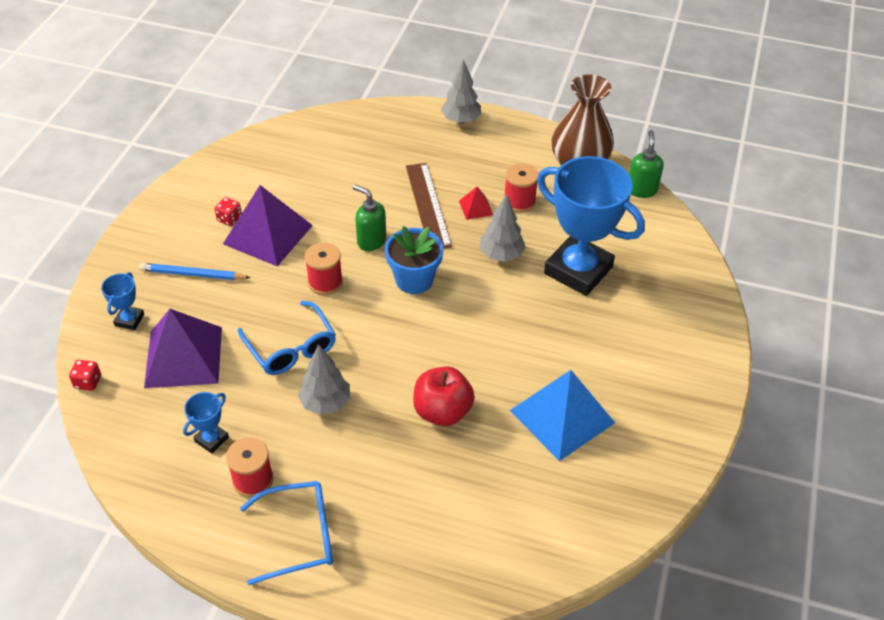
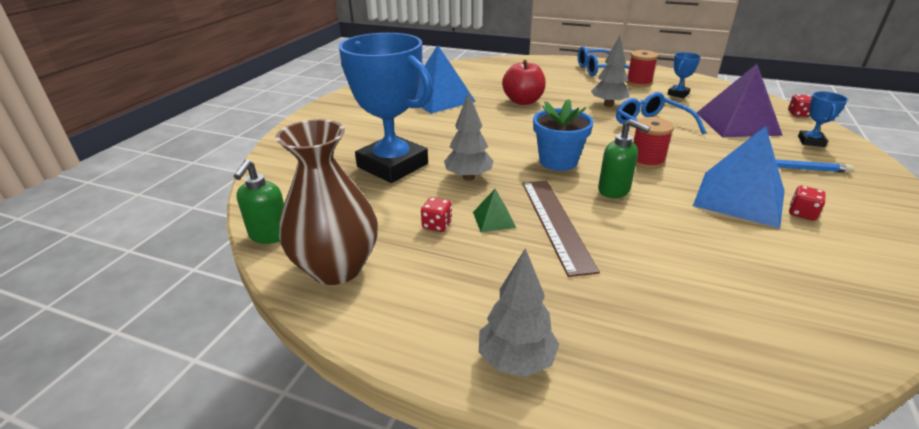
camera: 175 degrees left, 15 degrees down
purple pyramid [223,185,313,266] -> blue pyramid [693,126,785,228]
red pyramid [459,187,493,220] -> green pyramid [473,189,516,232]
red spool [504,163,539,213] -> red dice [421,197,452,232]

